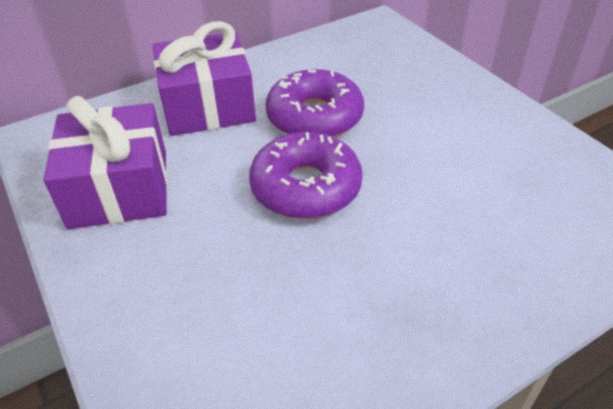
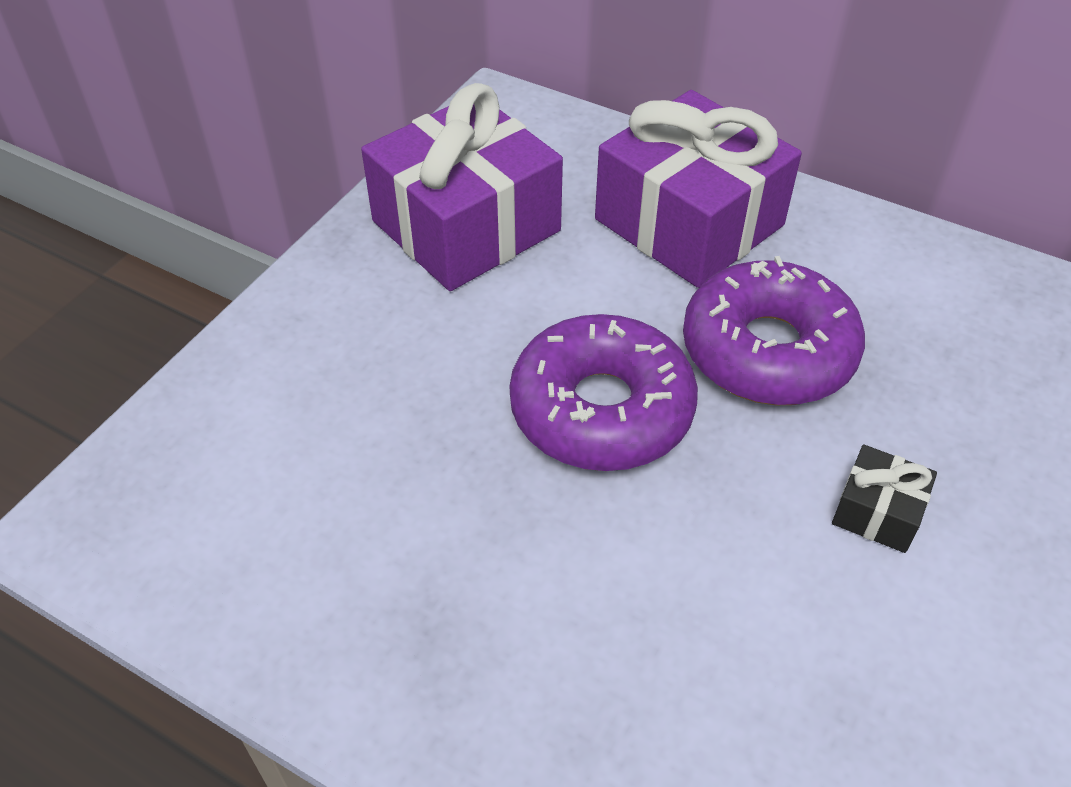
camera: 60 degrees right, 5 degrees up
none -> black gift [832,444,937,553]

